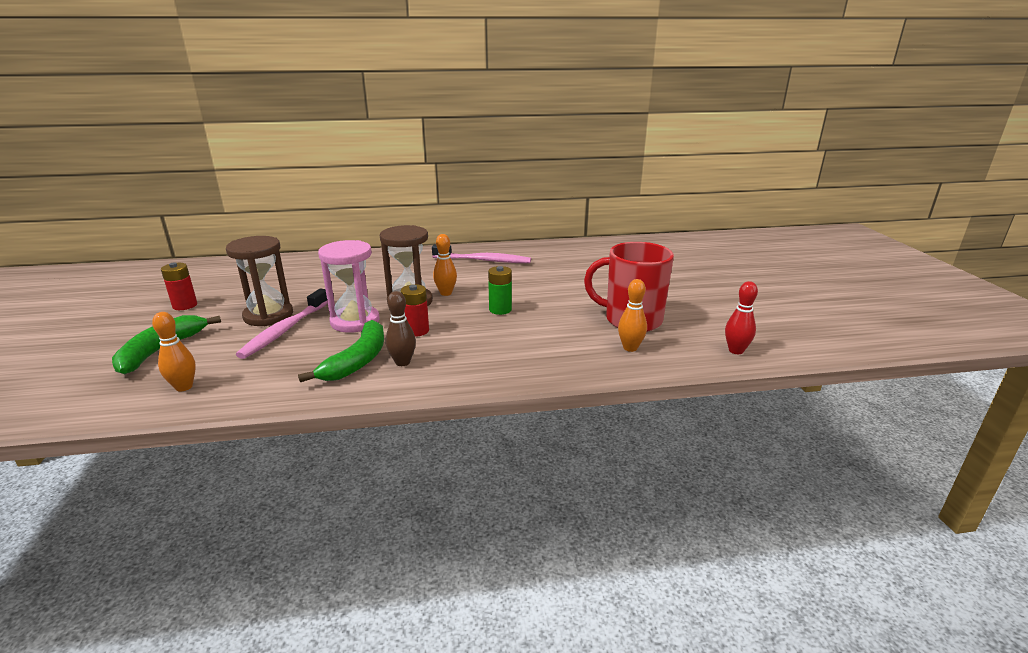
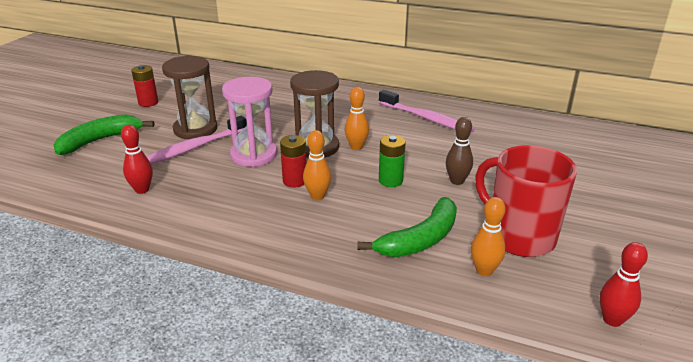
camera: 30 degrees right, 5 degrees up
orange bowling pin [152,312,196,392] -> orange bowling pin moved to [303,130,331,200]
green banana [298,320,384,382] -> green banana moved to [358,197,457,257]
brown bowling pin [385,291,416,366] -> brown bowling pin moved to [446,117,473,185]
none -> red bowling pin [121,125,153,194]

